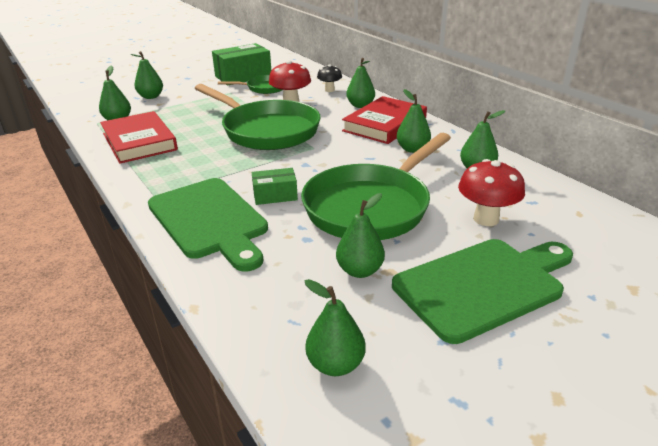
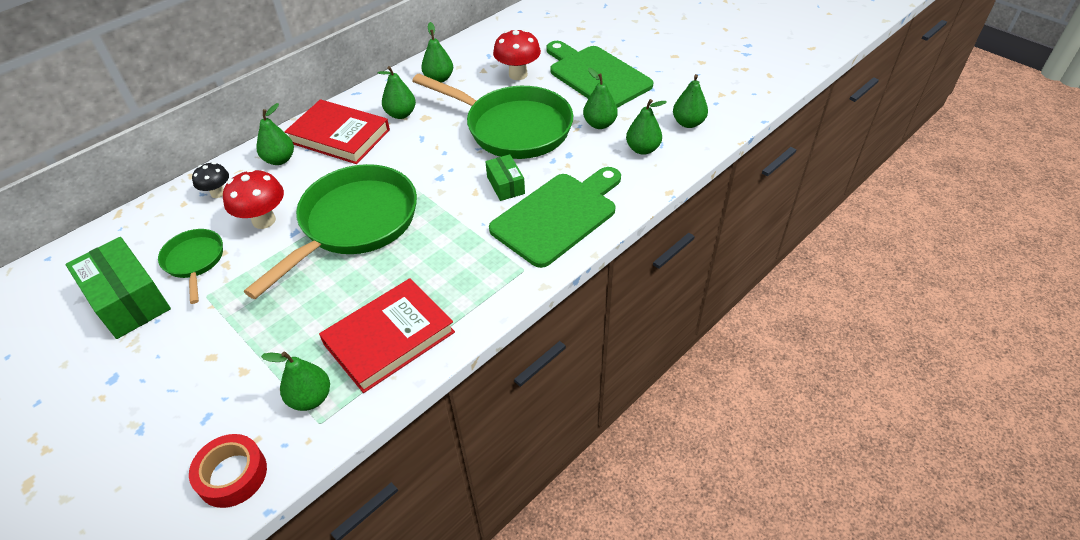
camera: 100 degrees left, 15 degrees up
green pear [131,51,163,99] -> green pear moved to [626,99,667,155]
none -> red tape [189,434,267,508]

